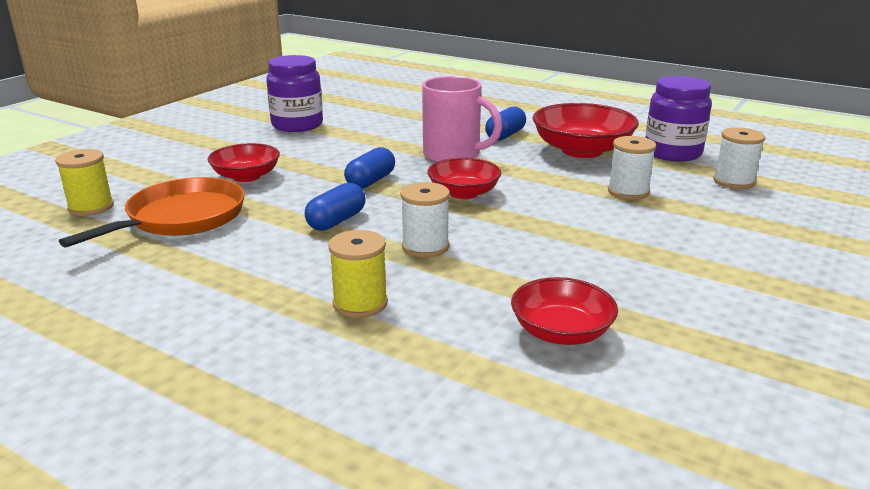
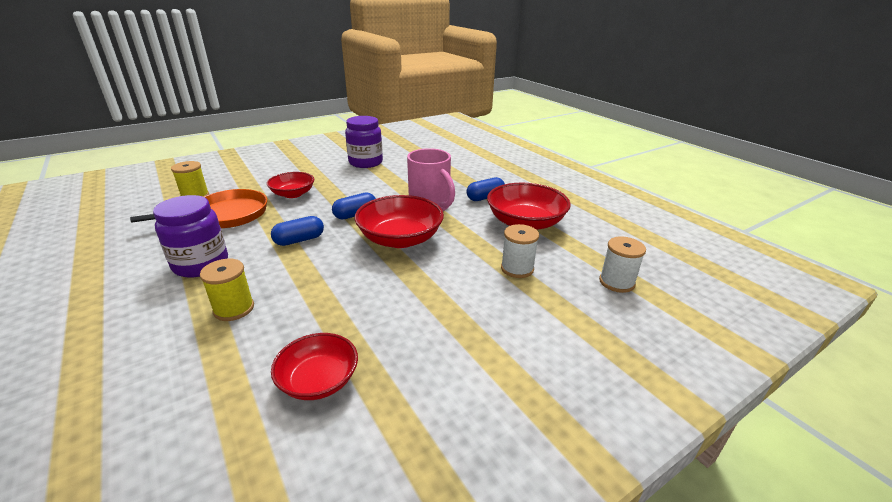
camera: 25 degrees right, 5 degrees up
white spool [400,182,450,258] -> none
red bowl [427,158,502,199] -> red bowl [355,195,444,248], size x1.61
purple jar [645,76,712,162] -> purple jar moved to [153,195,228,278]

